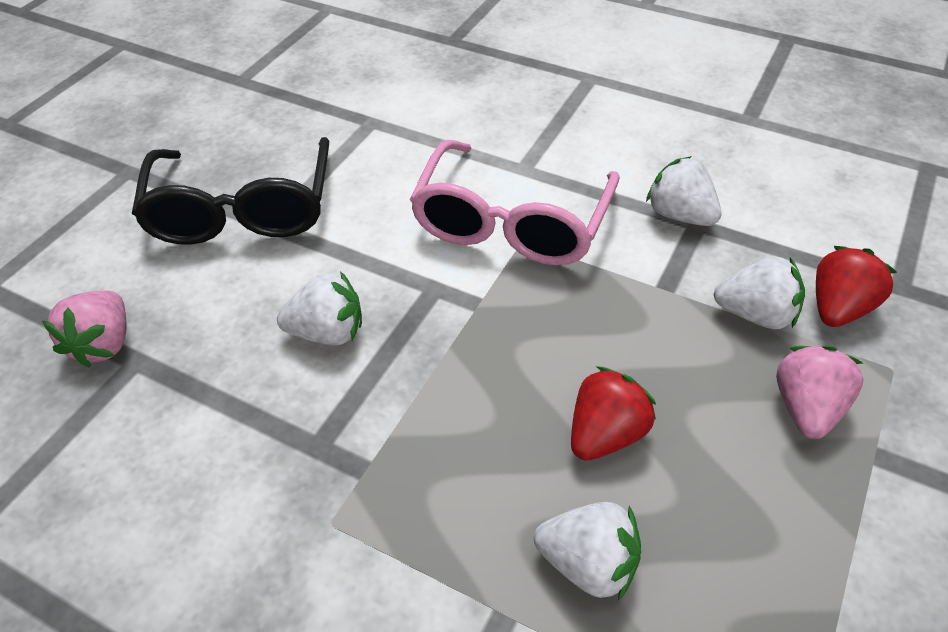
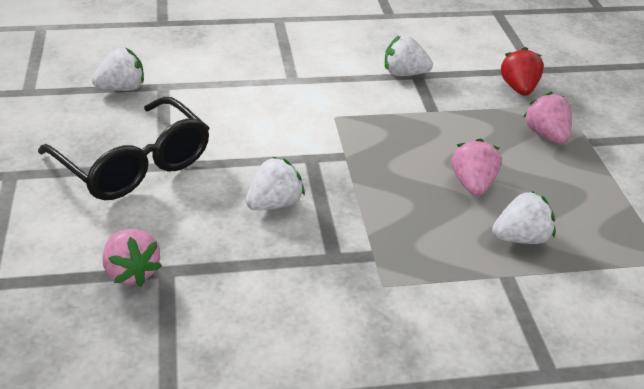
camera: 40 degrees left, 10 degrees down
pink glasses [409,140,620,265] -> none
red strawberry [571,366,656,461] -> pink strawberry [452,138,501,196]
white strawberry [714,257,805,329] -> white strawberry moved to [92,48,144,91]

